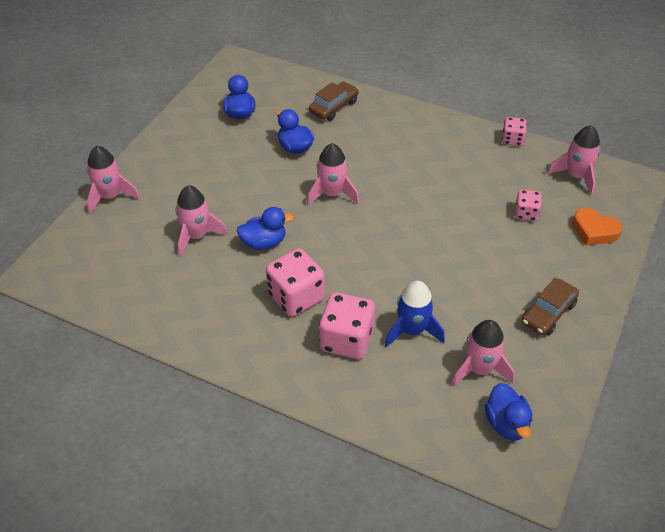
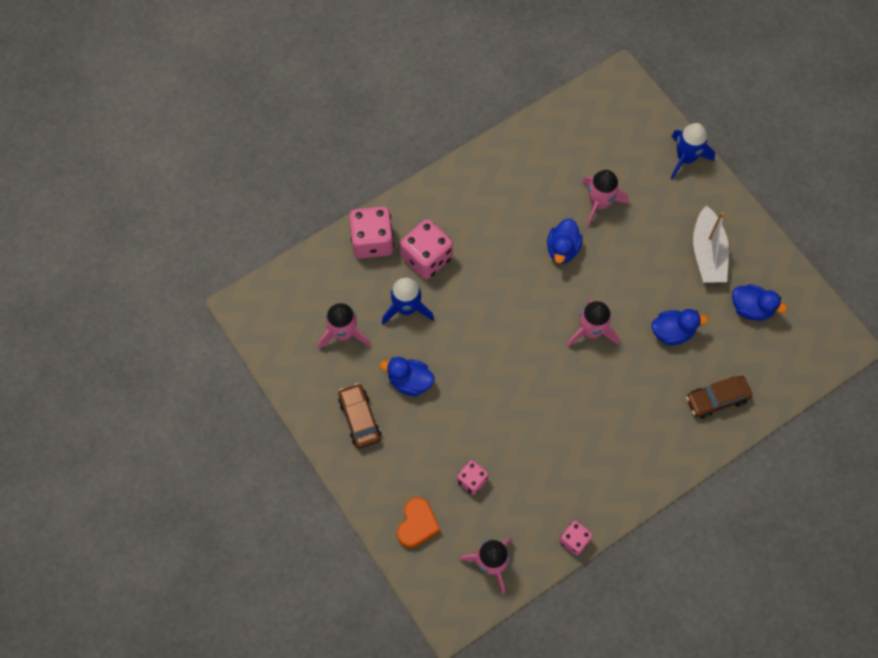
camera: 120 degrees right, 20 degrees up
pink rocket [87,146,140,214] -> blue rocket [671,123,715,179]
pink dice [266,249,325,317] -> pink dice moved to [349,207,394,259]
brown car [309,81,359,121] -> brown car turned 90 degrees clockwise [686,376,753,419]
blue duck [485,383,532,440] -> blue duck moved to [380,357,434,396]
orange heart [572,208,622,246] -> orange heart turned 135 degrees clockwise [397,497,440,548]
none -> white boat [693,205,729,283]

